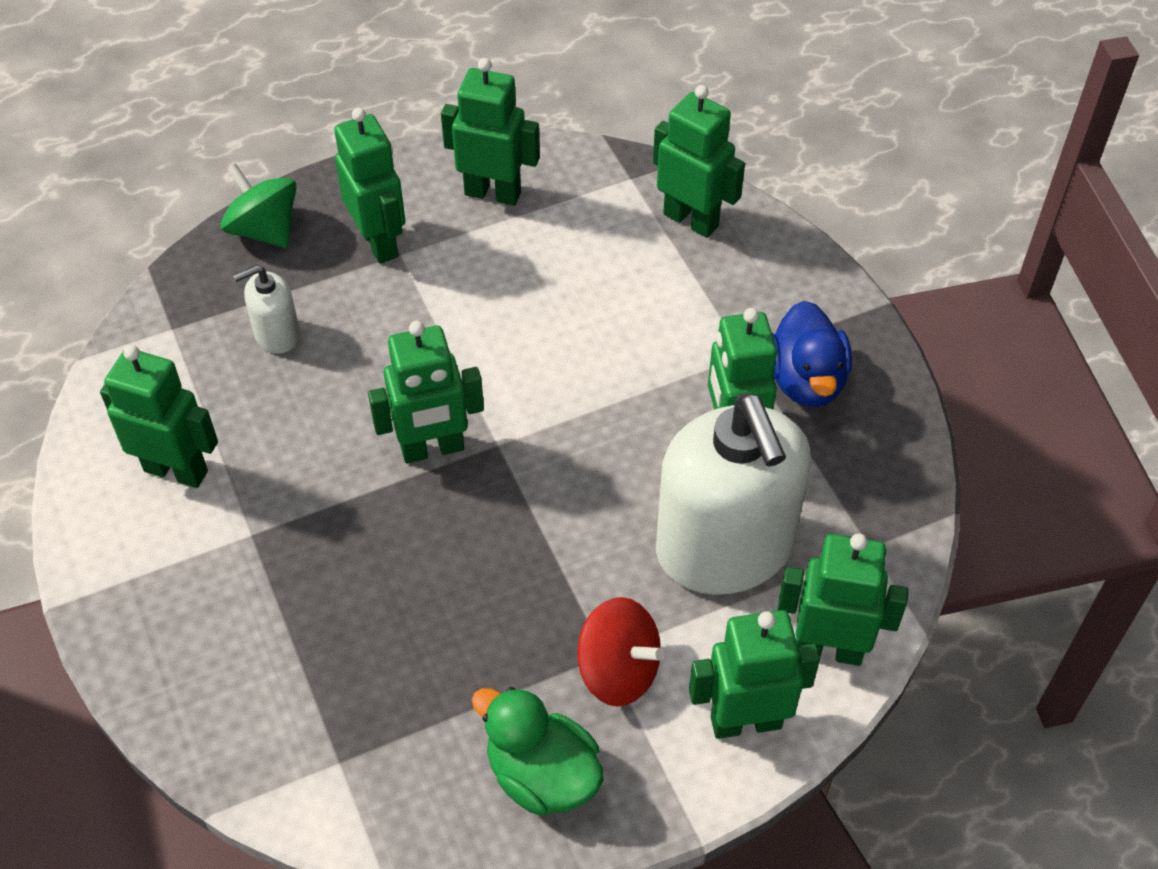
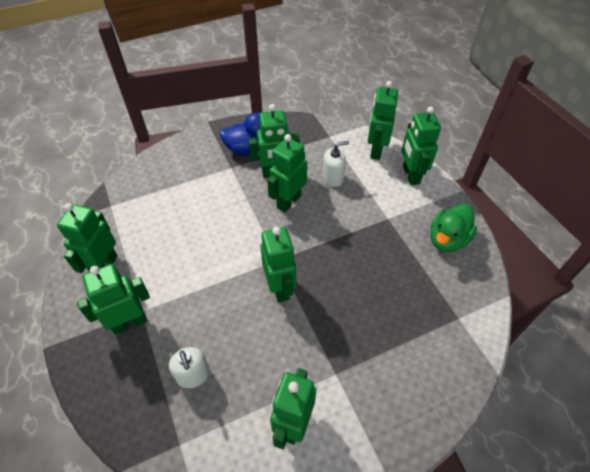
camera: 90 degrees left, 0 degrees up
green spinning top [221,163,297,248] -> none
red spinning top [578,597,664,707] -> none
green robot [653,85,745,238] -> green robot moved to [267,134,307,212]
white soap dispenser [656,394,811,595] -> white soap dispenser [323,141,349,187], size x0.43

